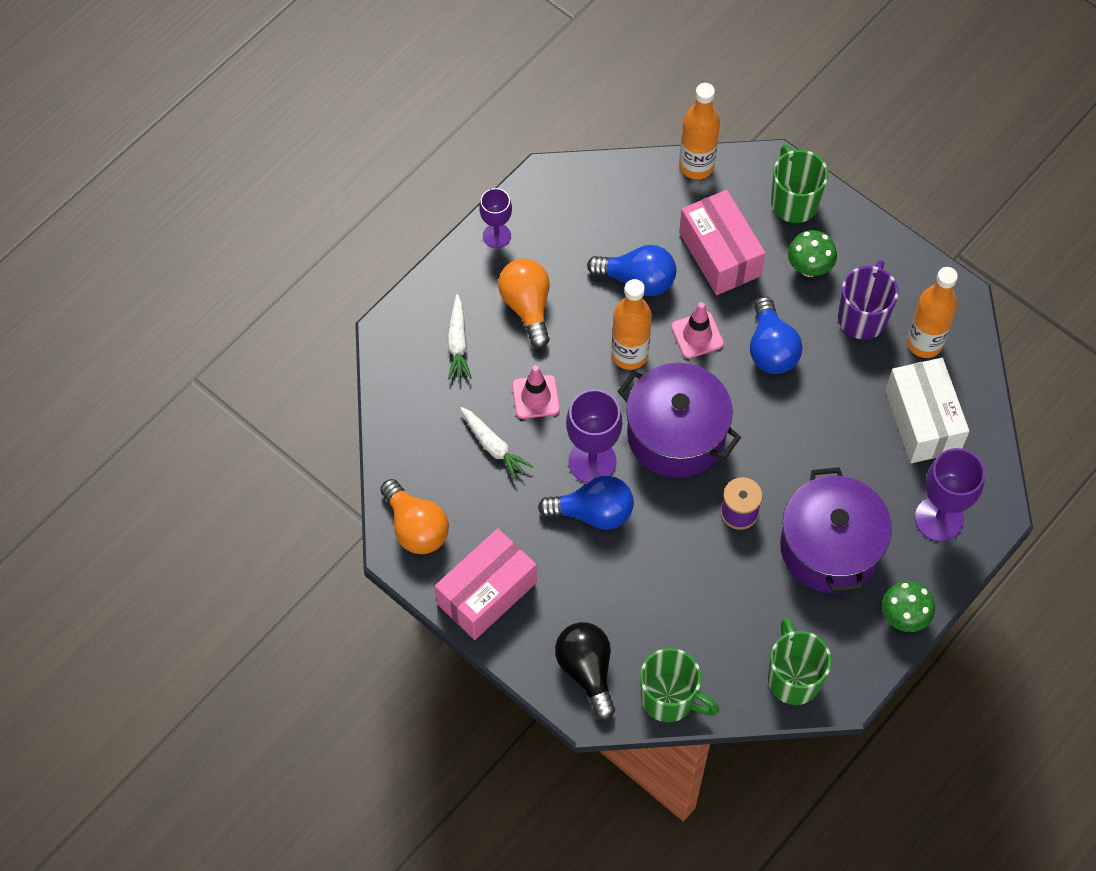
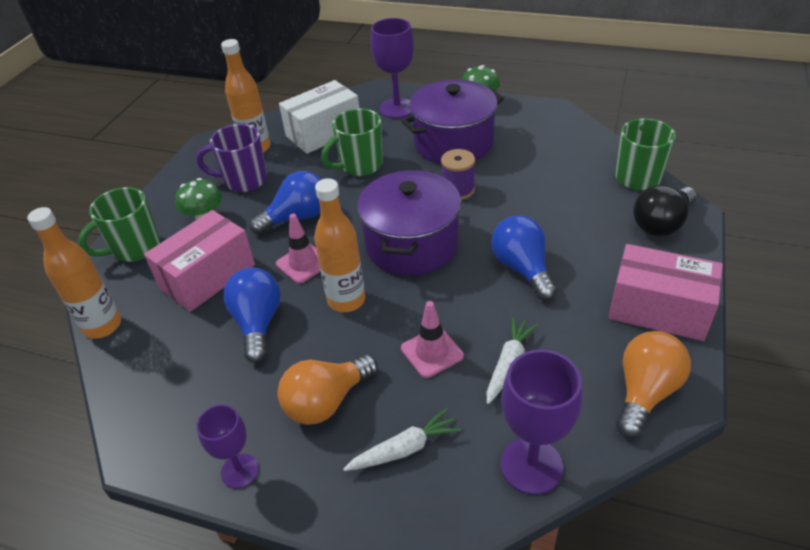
camera: 110 degrees left, 20 degrees down
purple goblet [566,389,622,483] -> purple goblet moved to [501,349,582,495]
green mug [768,618,832,705] -> green mug moved to [321,109,383,176]

